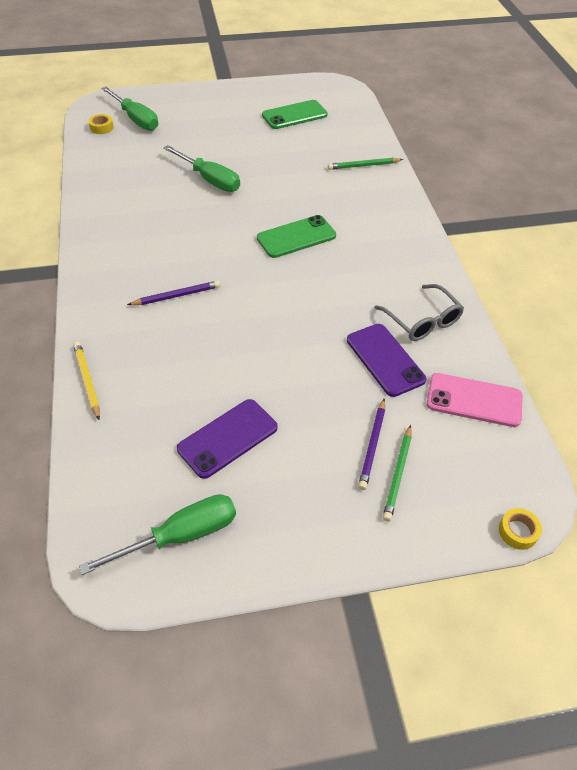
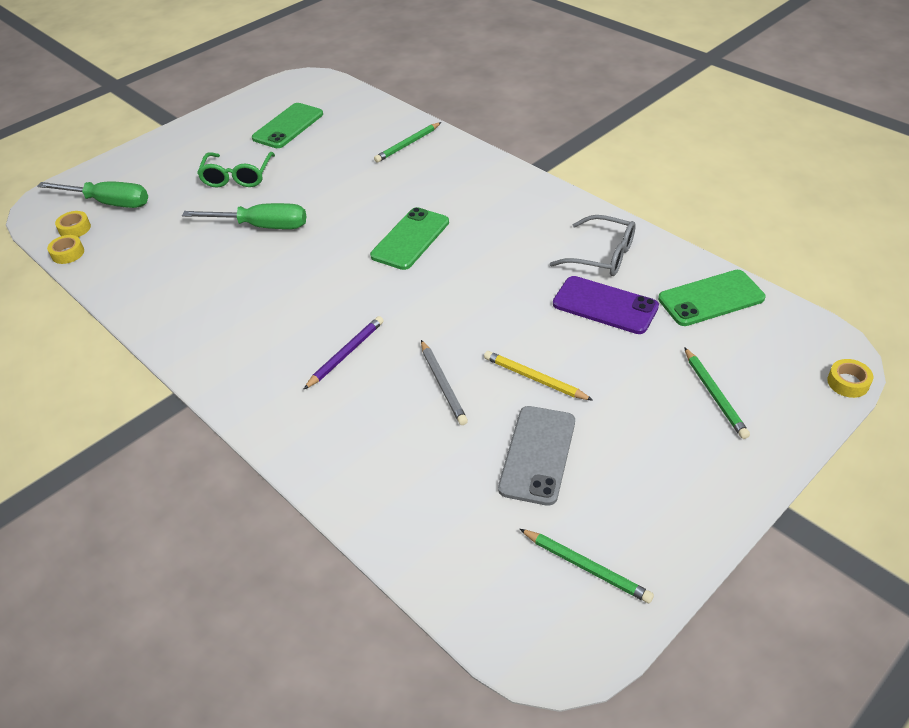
camera: 30 degrees left, 5 degrees down
yellow pencil [73,342,100,420] -> yellow pencil moved to [484,351,593,401]
green screwdriver [79,494,236,575] -> green pencil [520,529,654,603]
purple phone [177,399,278,479] -> grey phone [498,406,575,506]
purple pencil [358,399,385,490] -> none
pink phone [427,373,523,427] -> green phone [658,270,765,326]
none -> yellow tape [47,235,84,264]
none -> green glasses [197,152,275,187]
none -> grey pencil [421,340,468,425]

